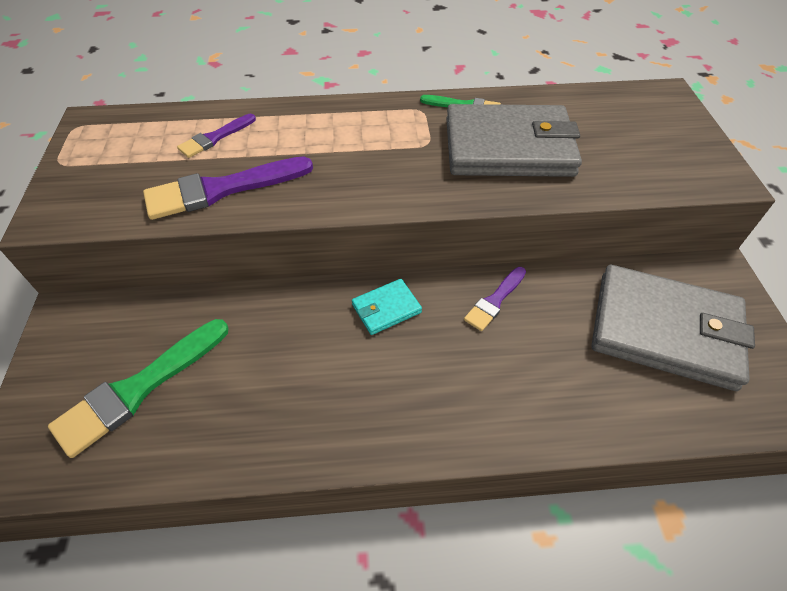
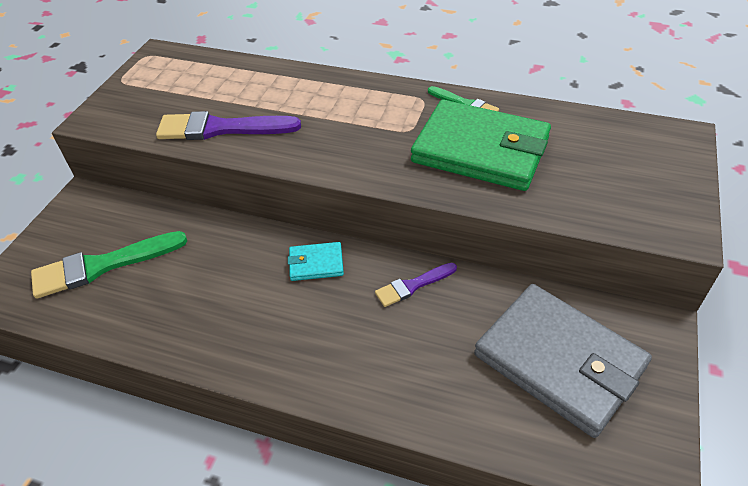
camera: 25 degrees right, 5 degrees down
purple brush [177,114,256,158] -> none
grey wallet [446,104,582,177] -> green wallet [411,100,551,191]

